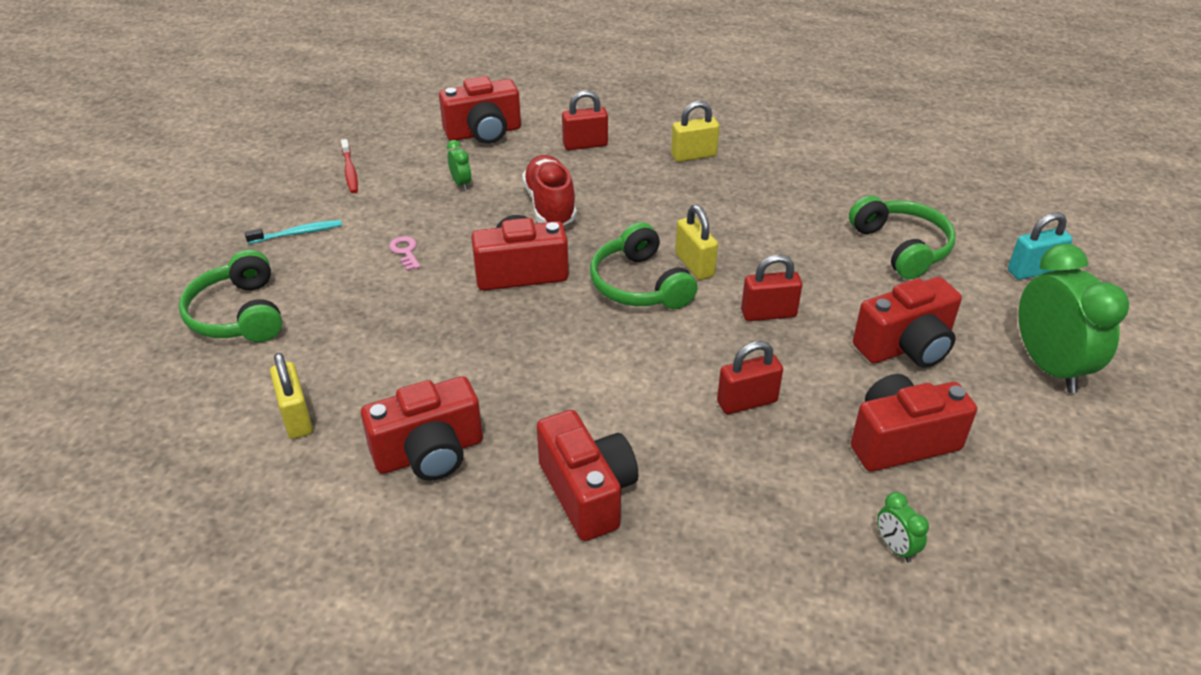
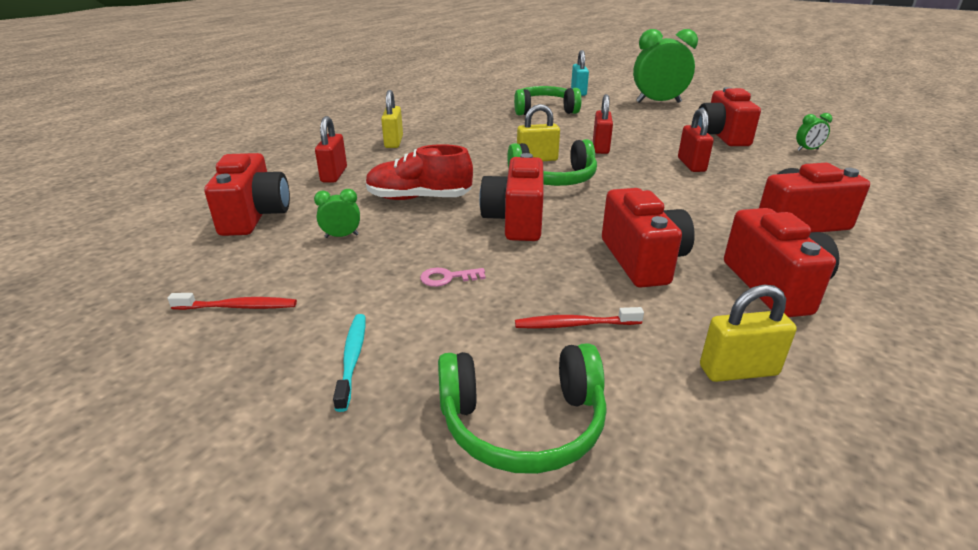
camera: 75 degrees left, 10 degrees down
red camera [853,277,962,367] -> red camera moved to [602,188,695,288]
none -> red toothbrush [515,307,644,329]

